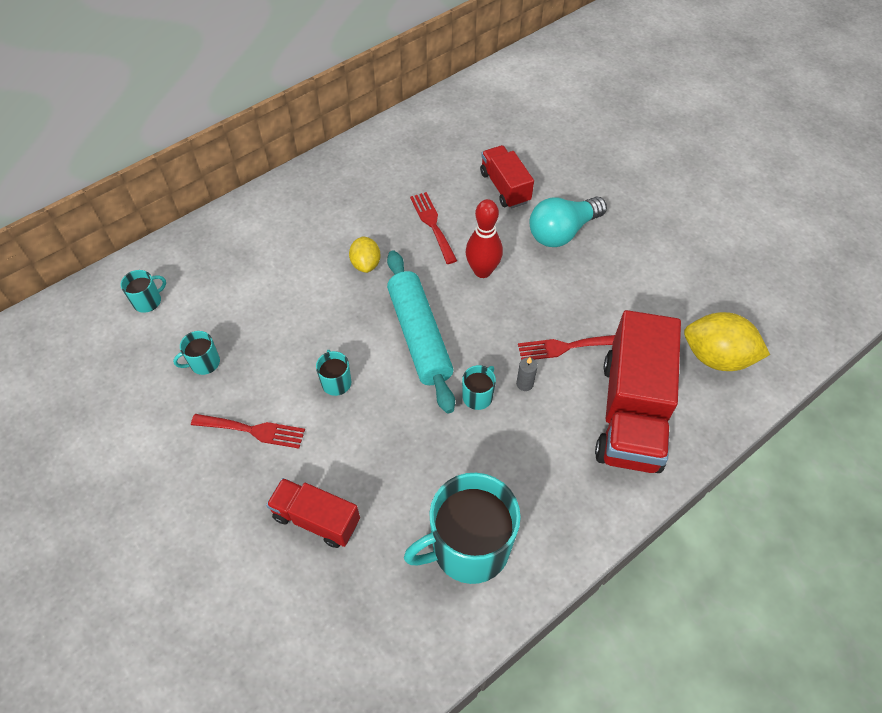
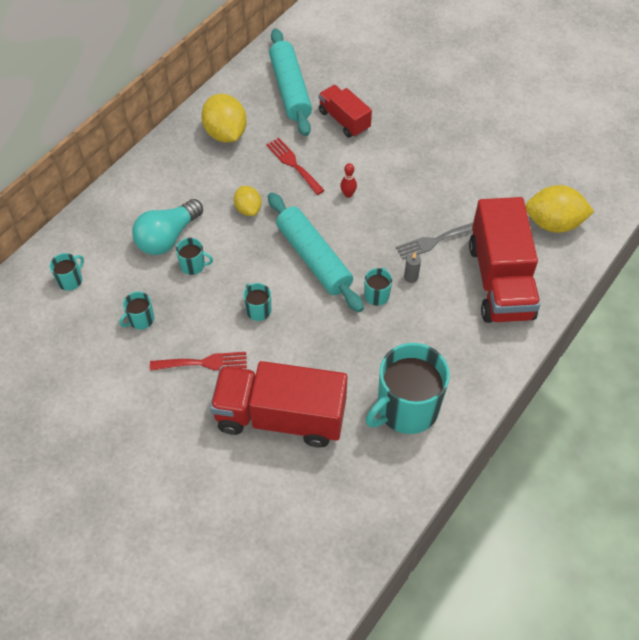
camera: 15 degrees left, 0 degrees up
red truck [266,478,360,548] -> red truck [210,361,348,448], size x1.80
red bowling pin [466,199,503,278] -> red bowling pin [340,163,357,198], size x0.53
red fork [518,335,615,360] -> grey fork [396,223,473,260]
turquoise light bulb [529,197,607,247] -> turquoise light bulb moved to [132,199,203,255]
none -> turquoise mug [176,238,213,275]
none -> yellow lemon [201,94,247,143]
none -> turquoise rolling pin [269,29,312,136]

